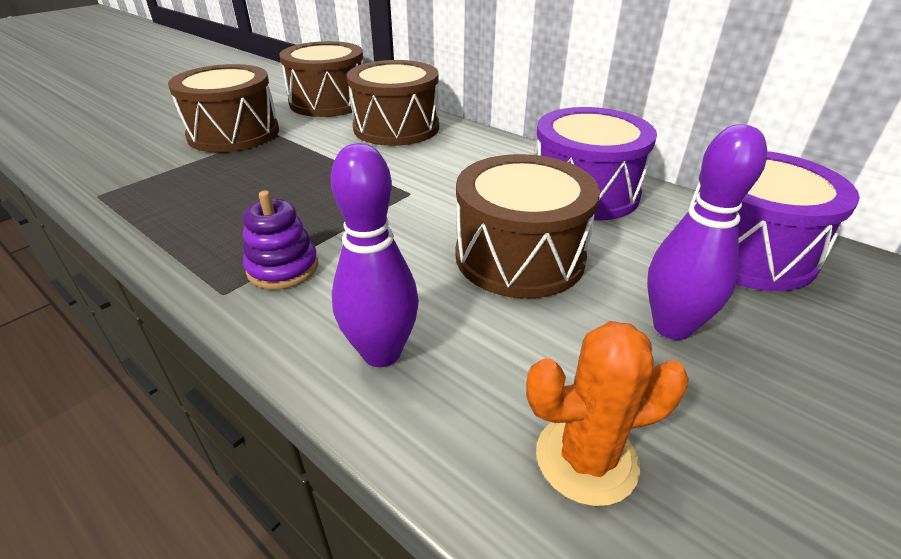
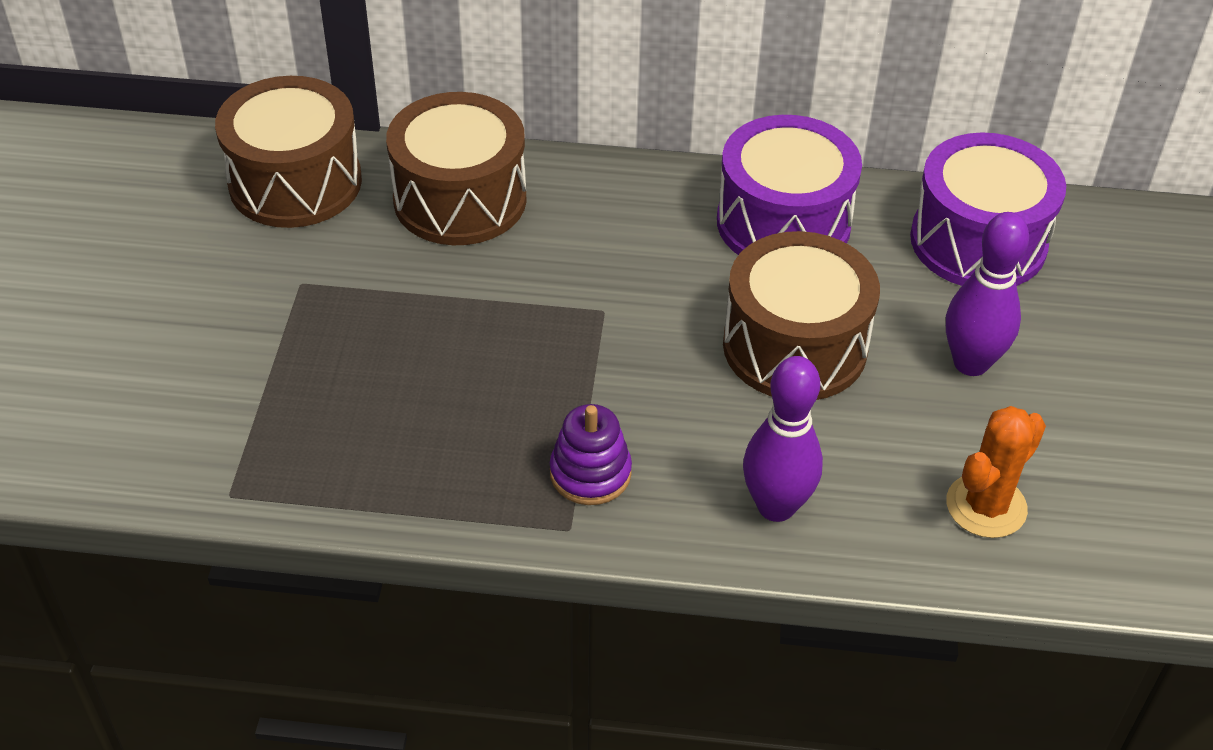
camera: 35 degrees left, 10 degrees up
brown drum [168,64,279,153] -> none

